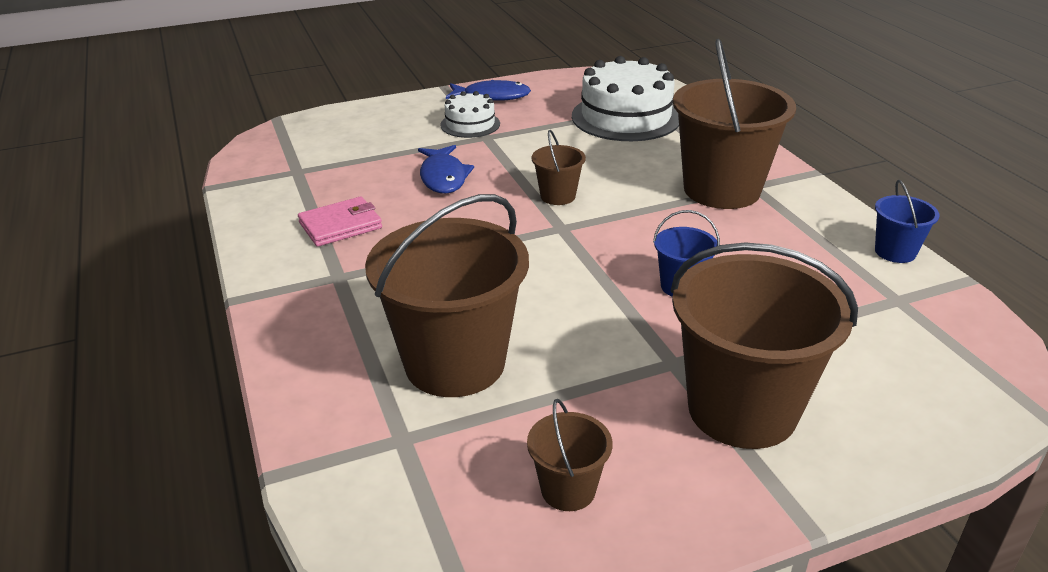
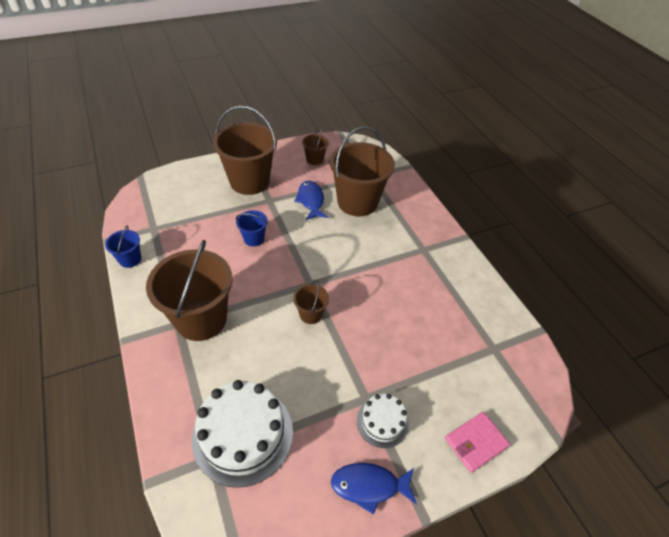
camera: 175 degrees right, 15 degrees up
pink wallet [298,196,382,247] -> pink wallet moved to [445,412,510,473]
blue fish [418,145,474,193] -> blue fish moved to [294,181,328,220]

